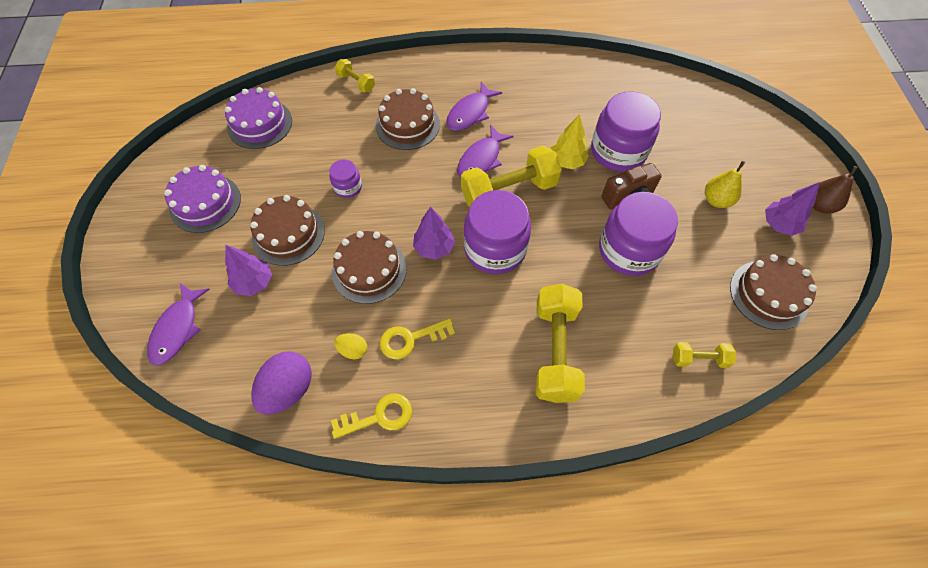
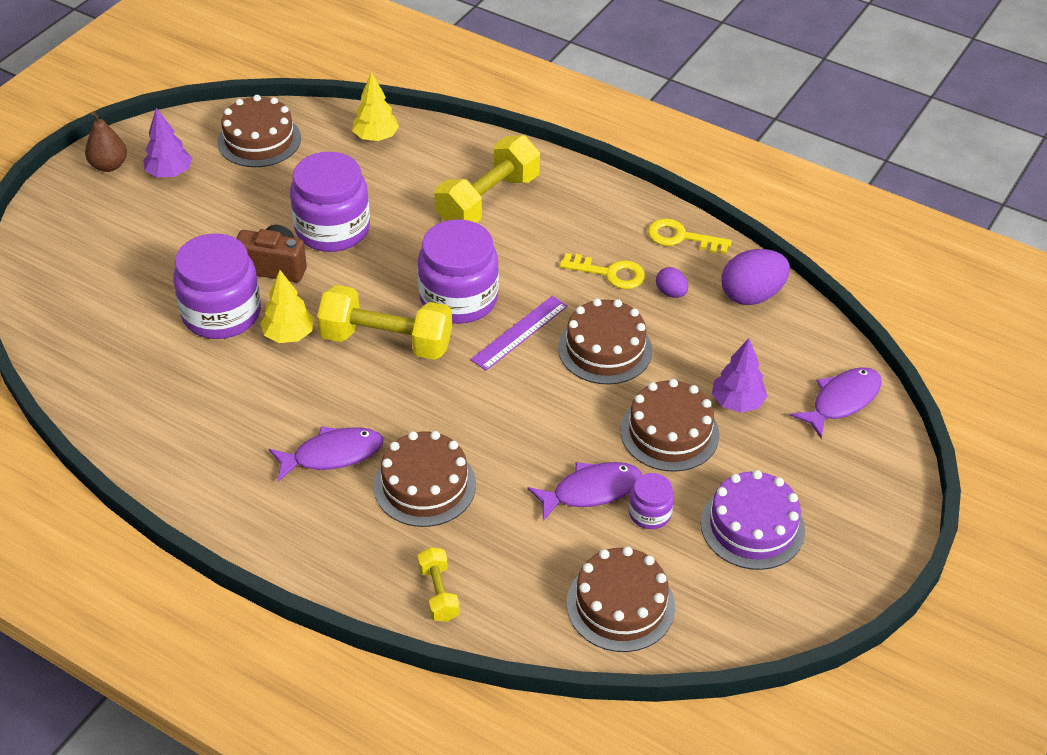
camera: 145 degrees left, 15 degrees down
purple cake [225,87,292,149] -> brown cake [567,546,675,652]
purple jar [329,160,362,198] -> purple jar moved to [629,473,674,529]
yellow egg [334,333,367,359] -> purple egg [656,267,688,298]
purple tree [413,207,455,260] -> purple ruler [470,296,568,371]
purple fish [457,125,514,178] -> purple fish moved to [527,462,642,521]
yellow dumbbell [673,342,736,368] -> yellow tree [352,72,399,141]
yellow pear [705,161,745,208] -> none

